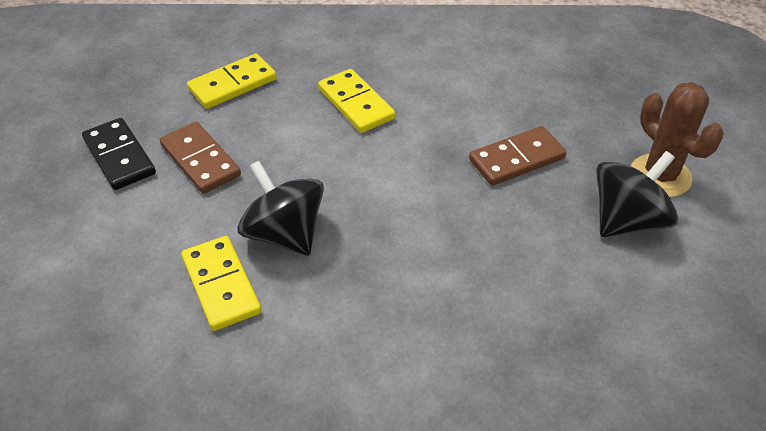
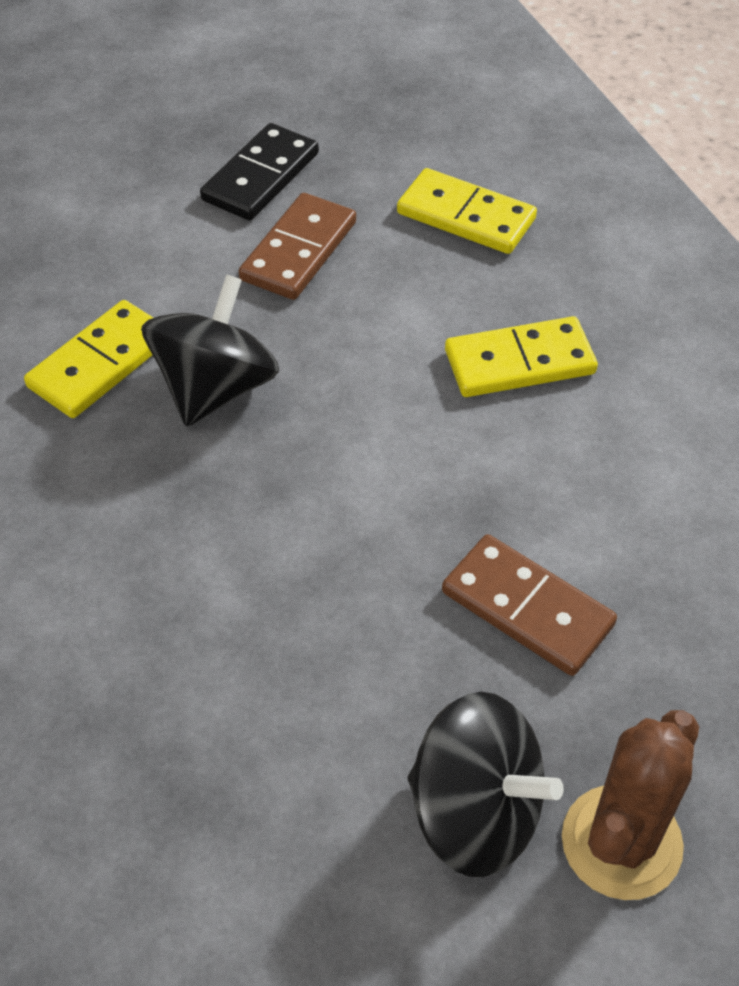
camera: 65 degrees right, 5 degrees up
yellow domino [318,69,395,133] -> yellow domino turned 45 degrees clockwise [445,316,598,397]

